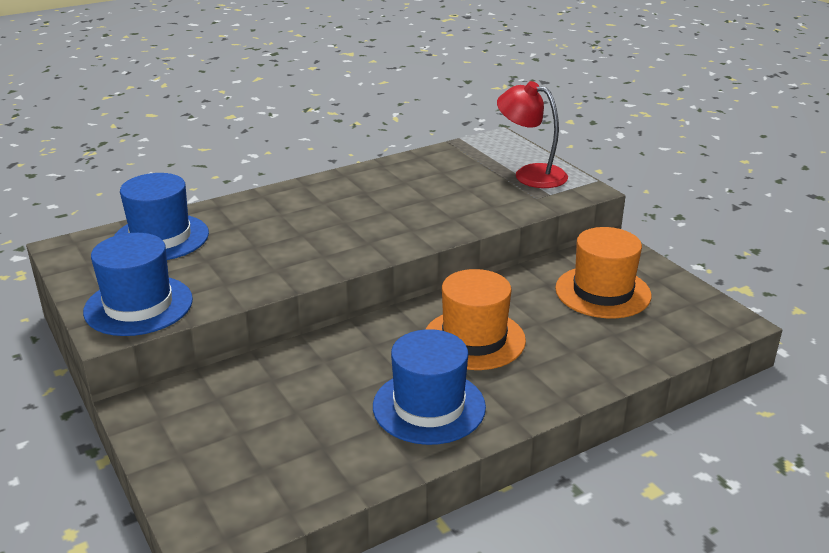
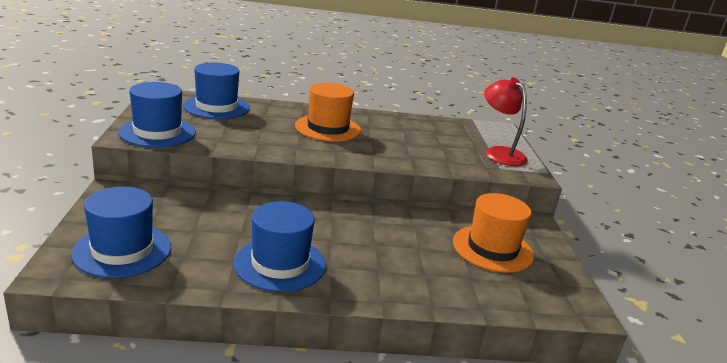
camera: 25 degrees right, 5 degrees down
orange hat [426,269,526,370] -> orange hat moved to [295,83,361,142]
none -> blue hat [71,187,171,278]

